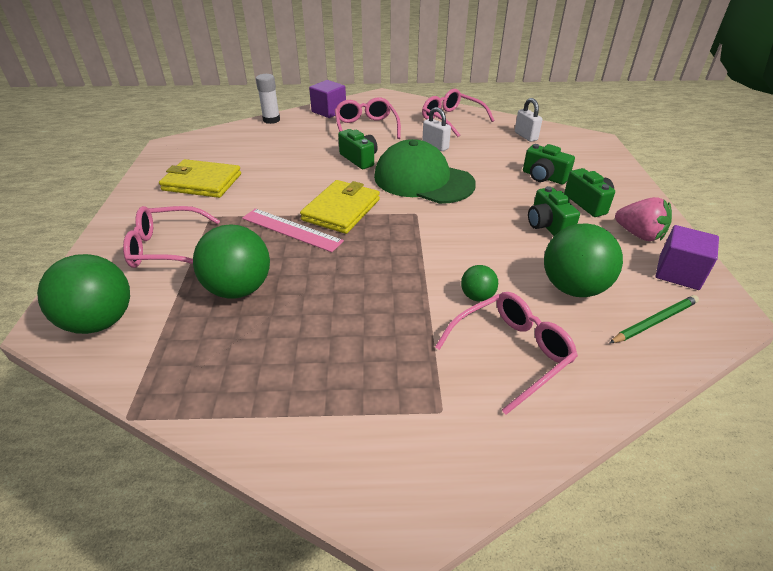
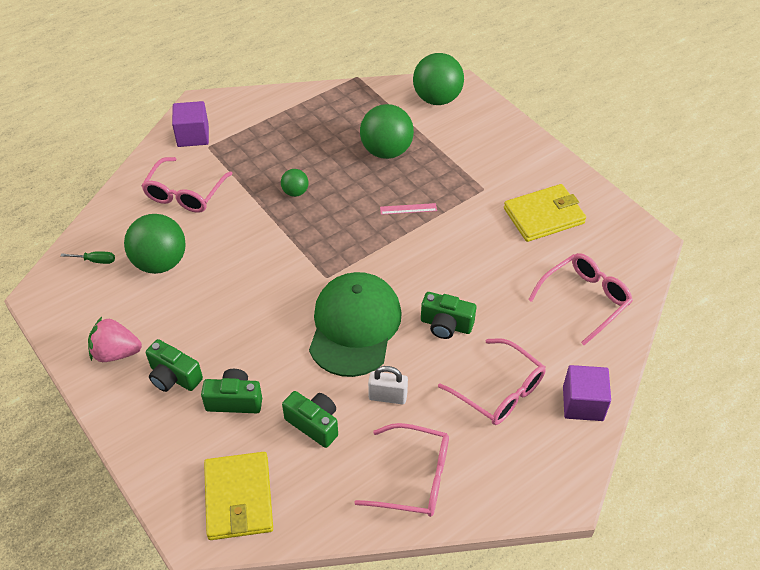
camera: 145 degrees right, 10 degrees up
pink glasses [123,206,220,268] -> pink glasses moved to [528,253,633,345]
pink ruler [242,208,344,252] -> pink ruler [380,203,437,215], size x0.55
white glue stick [256,74,280,124] -> none
yellow wallet [300,180,380,234] -> yellow wallet moved to [204,452,273,540]
green cap [374,139,476,204] -> green cap turned 75 degrees counterclockwise [309,272,402,377]
green ball [461,265,498,302] -> green ball moved to [281,169,309,197]
white padlock [515,98,542,142] -> none
green camera [528,186,580,236] -> green camera moved to [282,391,338,448]
green pencil [609,295,699,344] -> green screwdriver [61,251,115,264]
purple cube [656,225,719,290] -> purple cube moved to [172,101,209,147]

